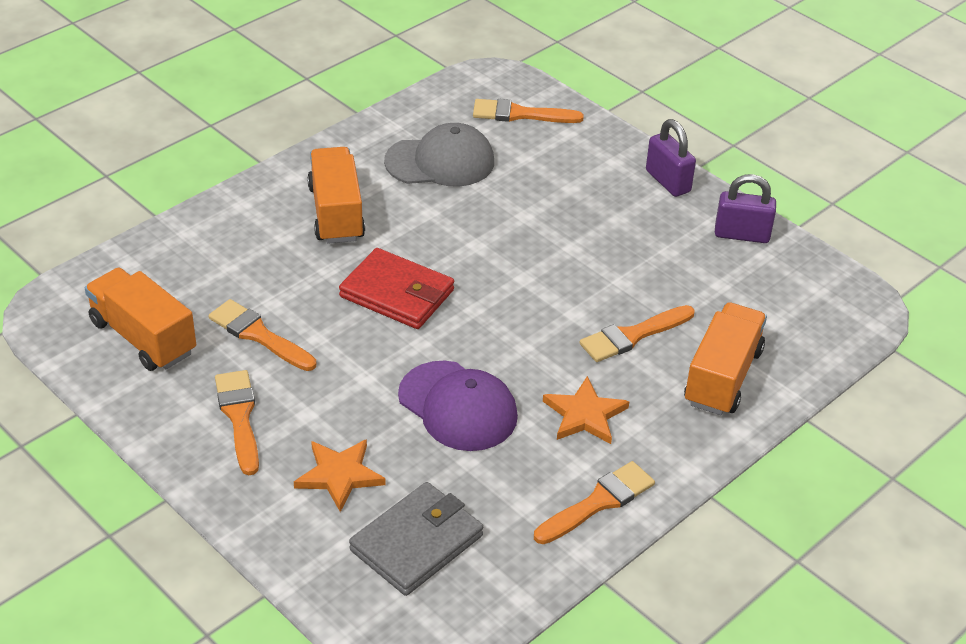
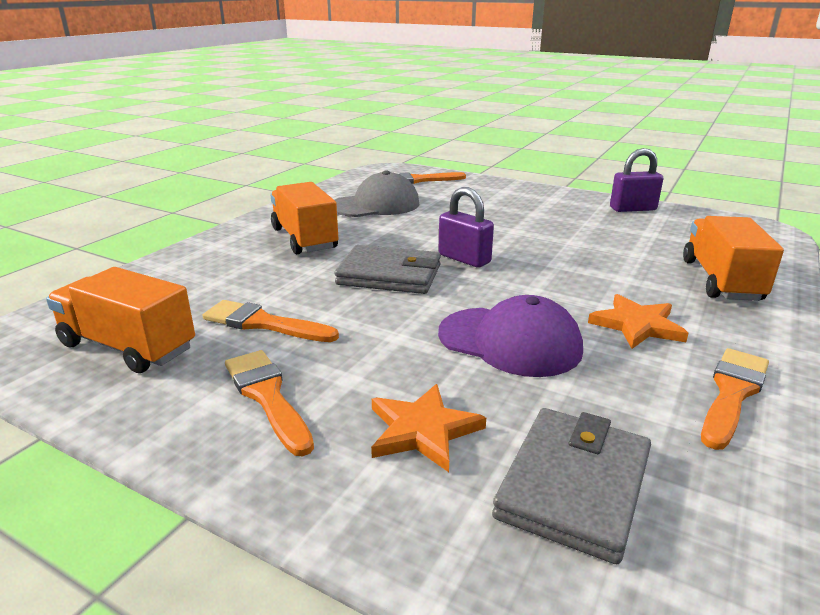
camera: 15 degrees left, 15 degrees down
red wallet [339,248,454,329] -> grey wallet [334,245,441,294]
orange brush [580,305,695,362] -> none
purple padlock [646,119,696,197] -> purple padlock moved to [438,187,494,268]

